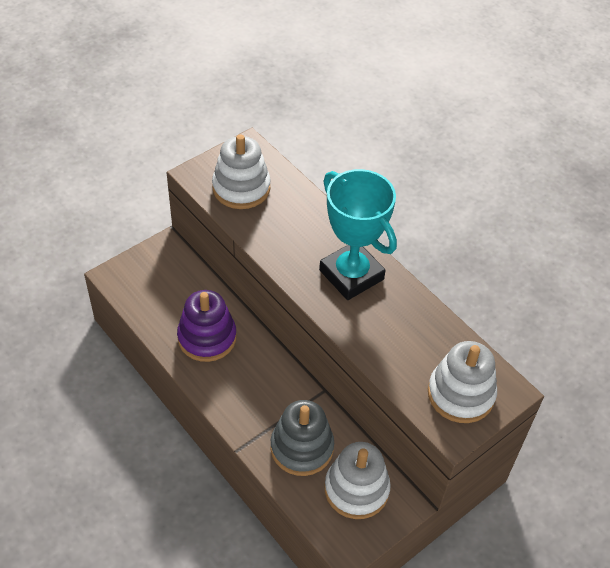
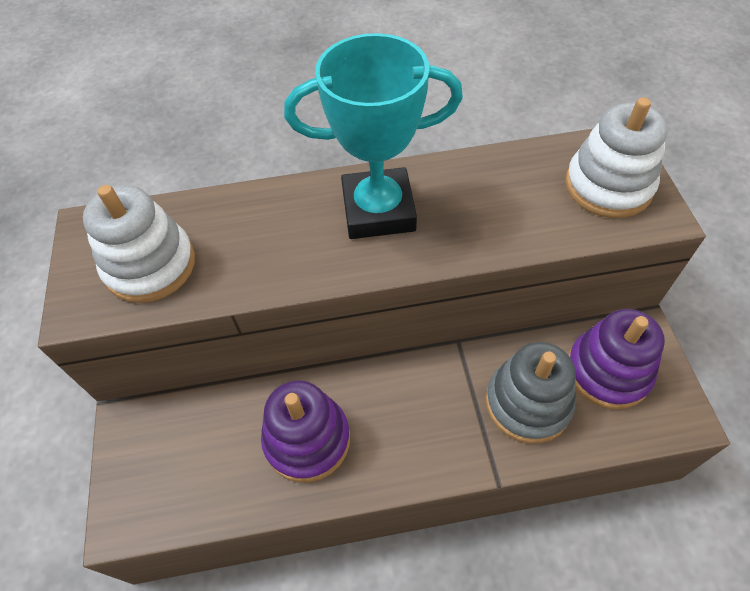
camera: 55 degrees left, 5 degrees up
white stacking toy [324,442,391,519] -> purple stacking toy [569,309,665,409]

